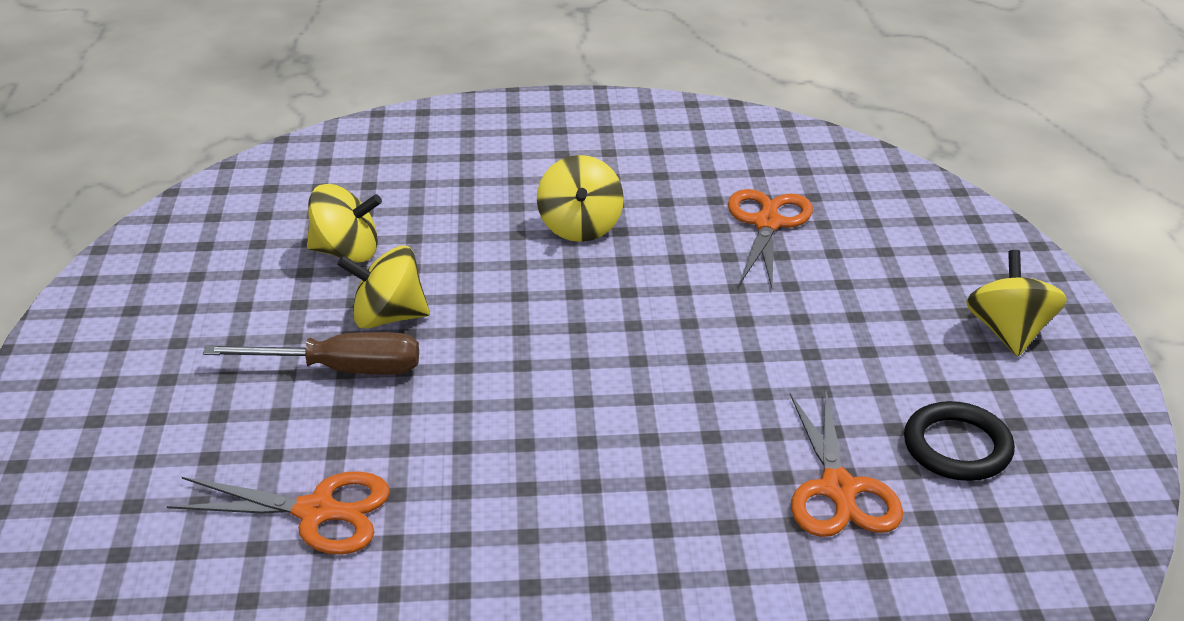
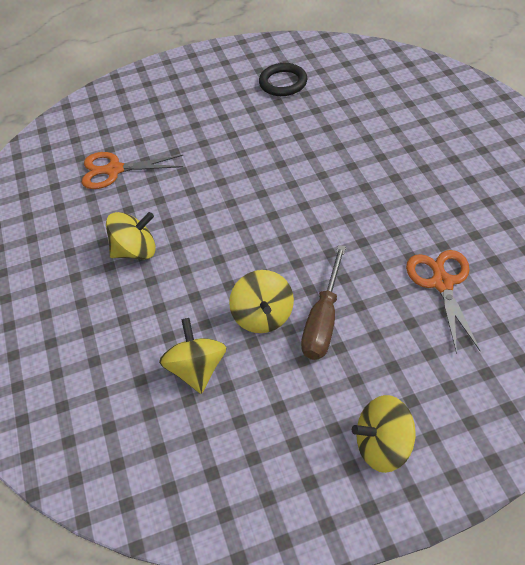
camera: 100 degrees left, 15 degrees up
brown screwdriver [203,332,419,375] -> brown screwdriver turned 150 degrees counterclockwise [301,245,346,360]
orange scissors [790,391,903,537] -> none
yellow spinning top [966,250,1067,356] -> yellow spinning top moved to [352,395,416,473]

